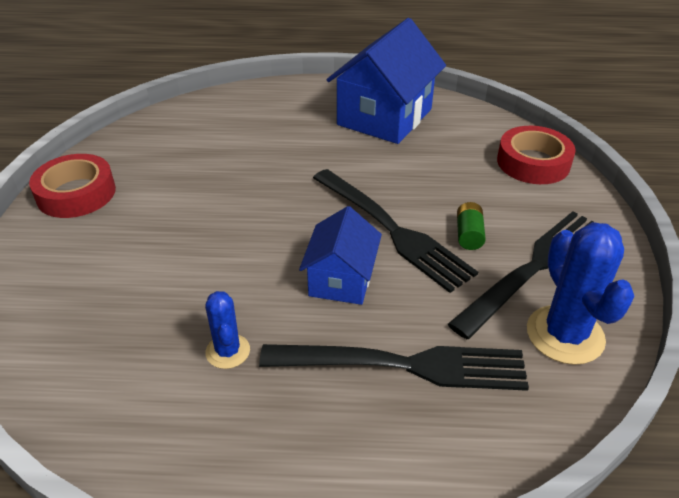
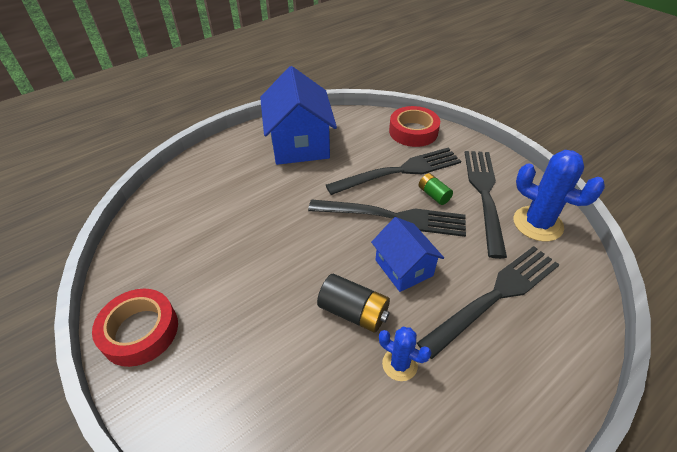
camera: 40 degrees left, 5 degrees up
none -> black battery [317,274,390,333]
none -> black fork [326,148,461,195]

